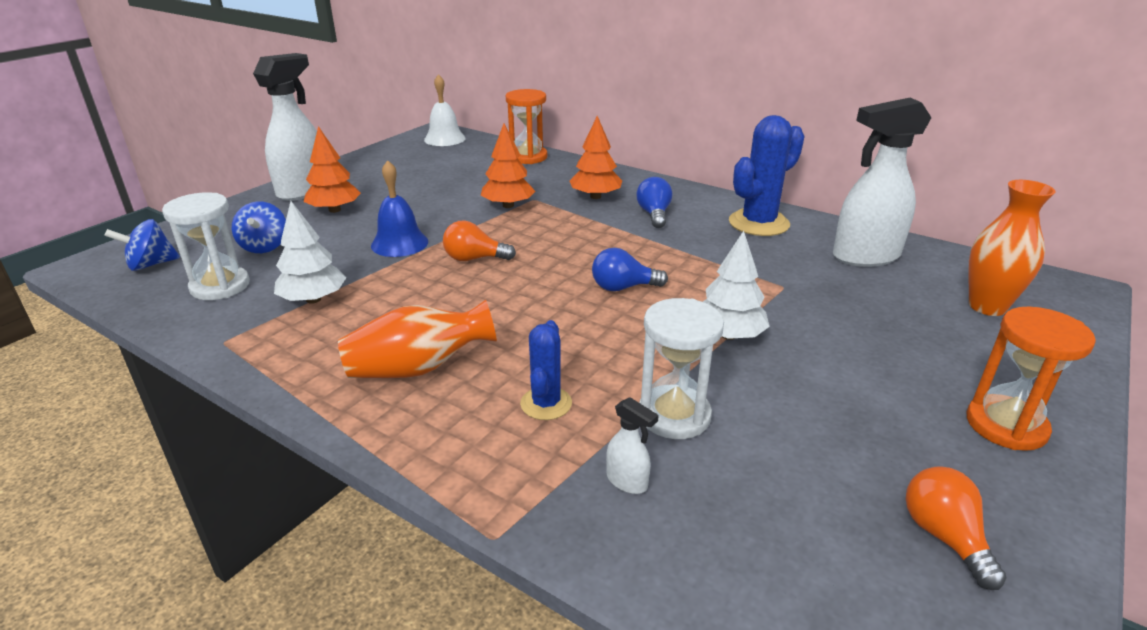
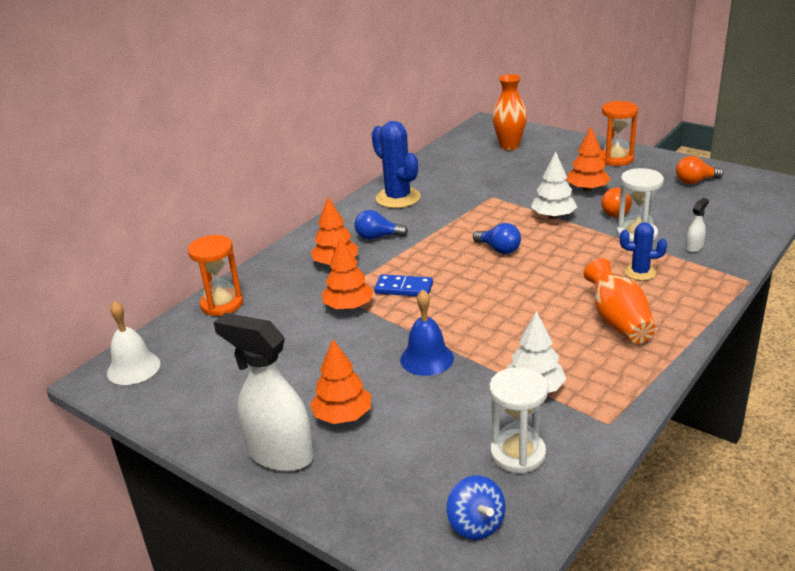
camera: 85 degrees left, 0 degrees up
blue spinning top [232,201,286,253] -> none
orange light bulb [443,220,516,261] -> orange light bulb moved to [601,188,632,217]
blue light bulb [592,248,668,291] -> blue light bulb turned 45 degrees counterclockwise [473,223,521,254]
white spray bottle [833,98,932,267] -> none
none -> blue domino [374,274,433,296]
none -> orange tree [567,127,611,191]

